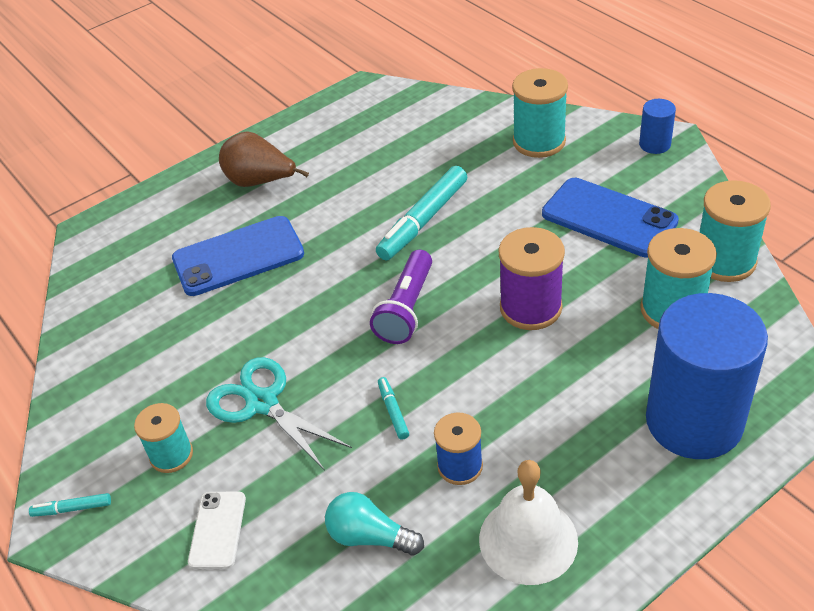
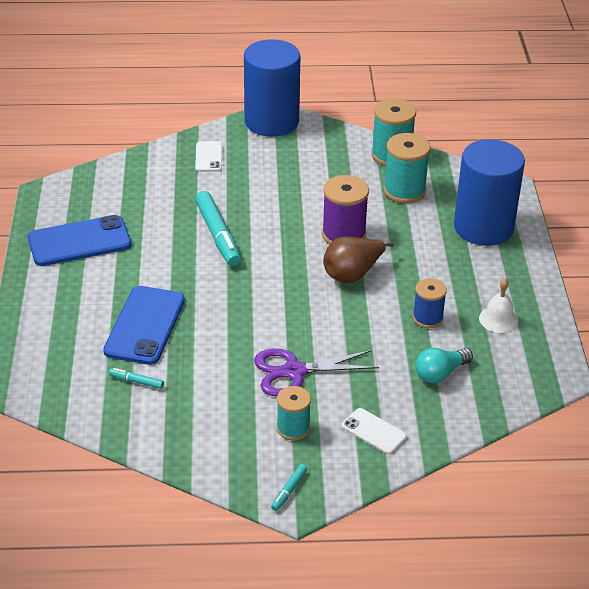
camera: 60 degrees left, 5 degrees down
turquoise scissors [206,357,352,471] -> purple scissors [254,349,379,396]
brown pear [219,132,309,187] -> brown pear moved to [323,236,394,283]
purple flashlight [370,250,432,344] -> none
turquoise marker [378,377,409,440] -> turquoise marker moved to [109,368,164,389]
white bell [479,460,578,585] -> white bell [479,278,518,333], size x0.63
turquoise spool [512,68,568,158] -> white phone [195,141,222,172]
blue phone [542,178,679,258] -> blue phone moved to [28,215,131,266]
blue cylinder [639,99,676,154] -> blue cylinder [244,39,300,137], size x2.36

